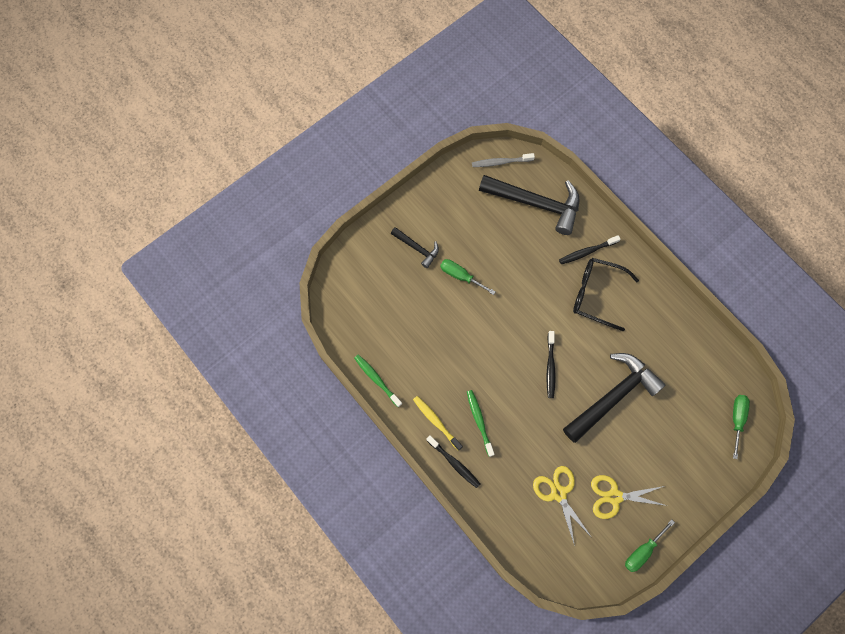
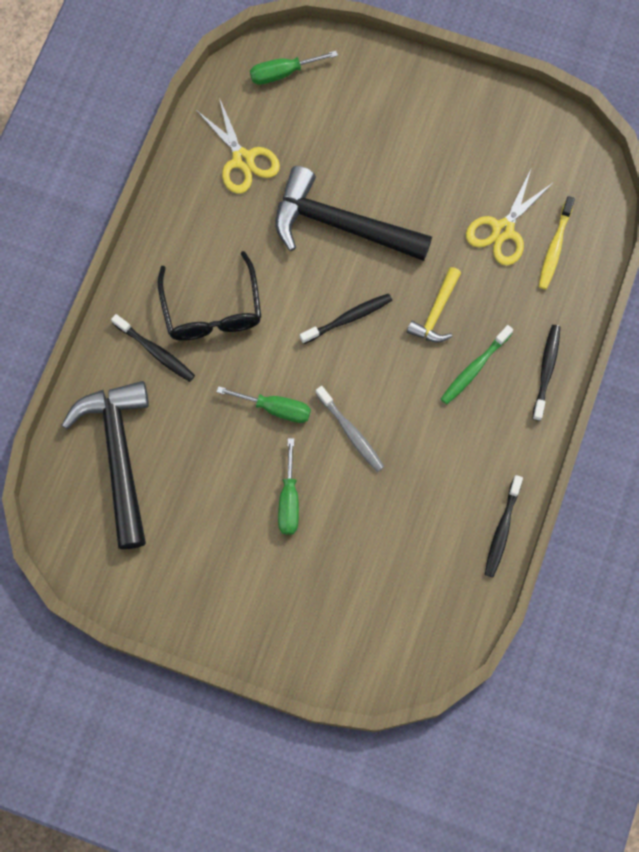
camera: 120 degrees left, 0 degrees up
green toothbrush [354,354,402,407] -> black toothbrush [485,475,523,577]
black hammer [391,227,439,268] -> none
yellow toothbrush [413,396,463,451] -> yellow toothbrush moved to [539,196,575,290]
grey toothbrush [472,153,535,167] -> grey toothbrush moved to [315,386,384,472]
yellow scissors [591,475,667,519] -> yellow scissors moved to [196,98,280,194]
green screwdriver [625,519,675,572] -> green screwdriver moved to [217,386,311,423]
none -> yellow hammer [407,267,461,342]

